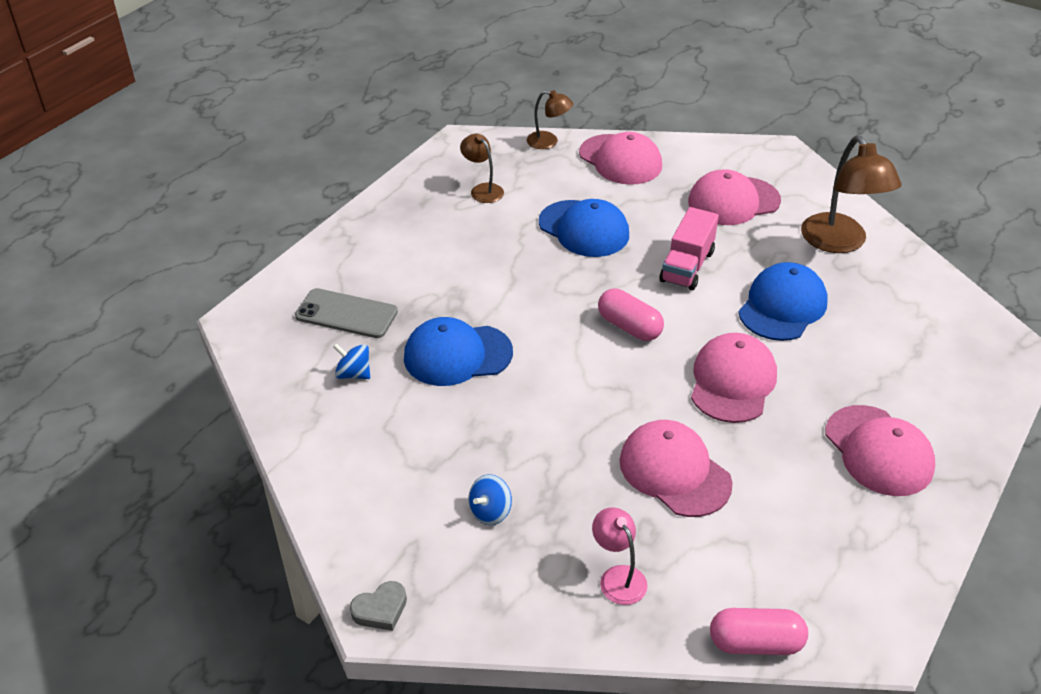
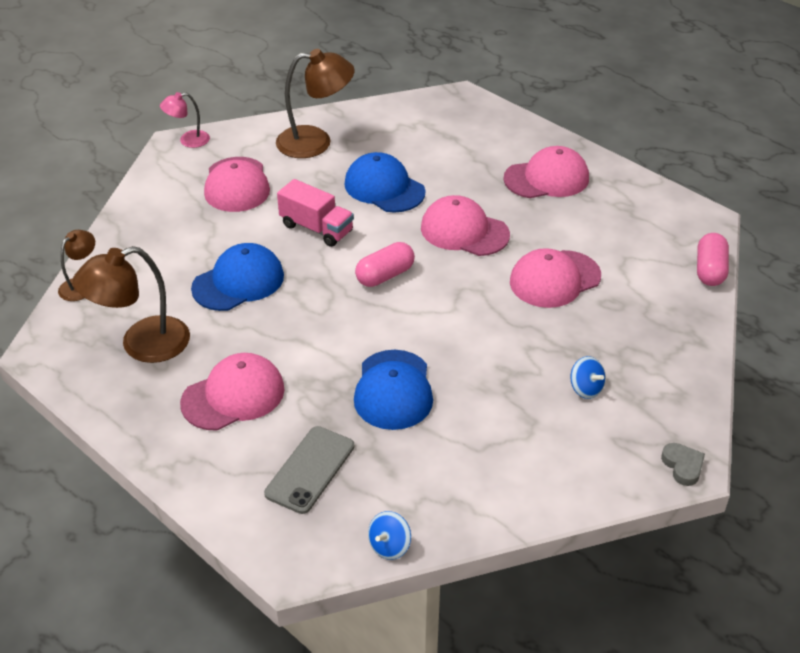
camera: 80 degrees left, 0 degrees up
blue spinning top [333,343,370,379] -> blue spinning top moved to [368,511,411,560]
brown lamp [460,134,504,203] -> brown lamp [73,246,190,363], size x1.85
pink cap [579,132,662,185] -> pink cap moved to [180,353,285,431]
pink lamp [592,507,648,605] -> pink lamp moved to [160,92,210,148]

